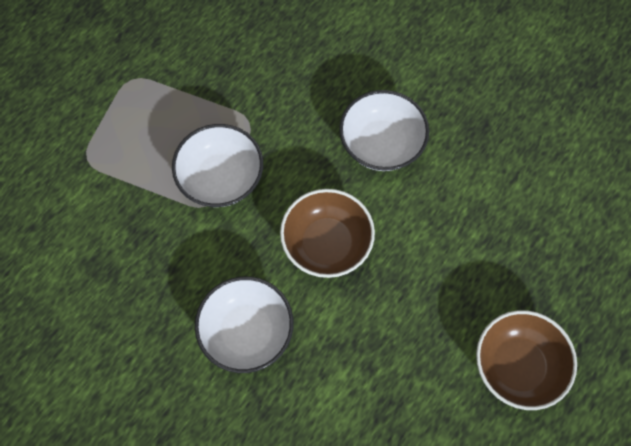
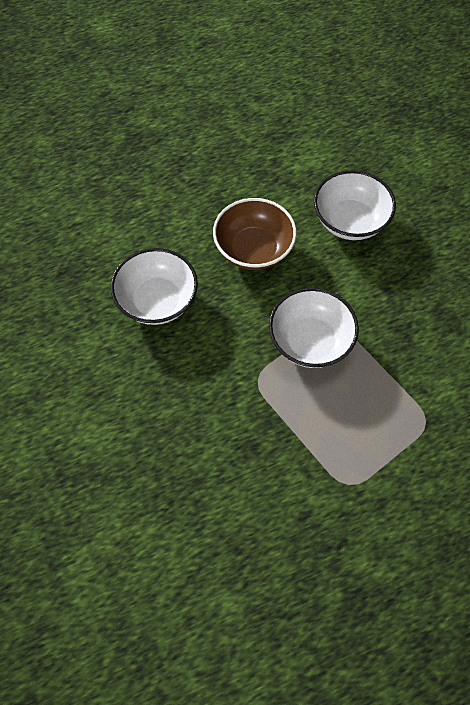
camera: 150 degrees left, 5 degrees down
brown bowl [476,310,577,410] -> none

